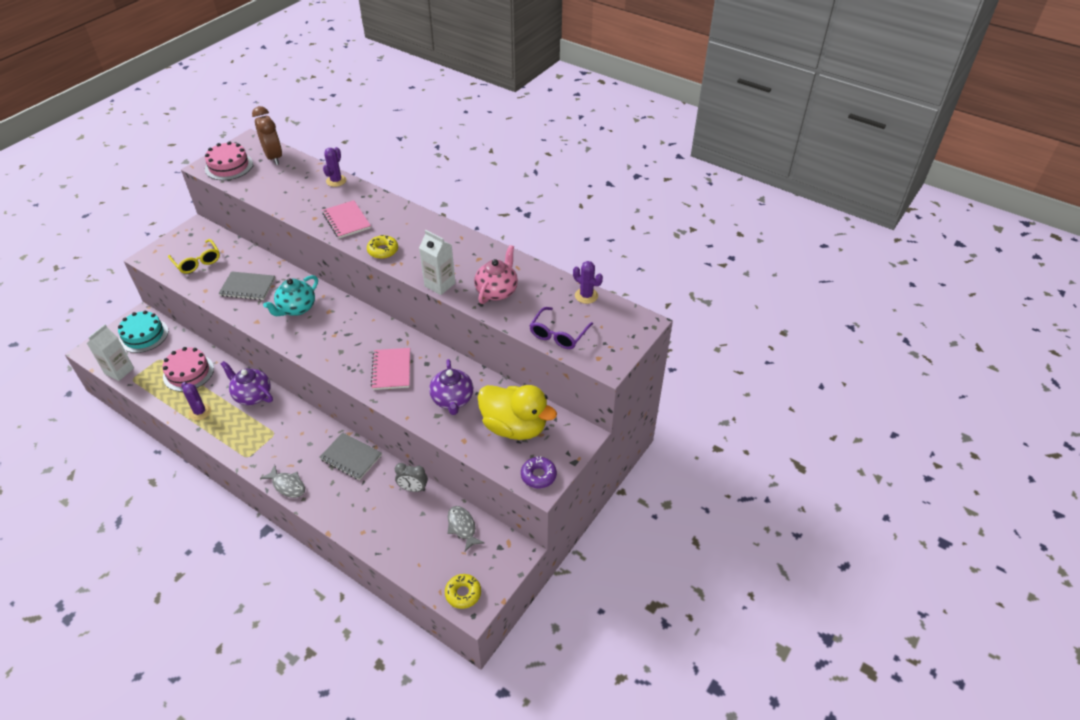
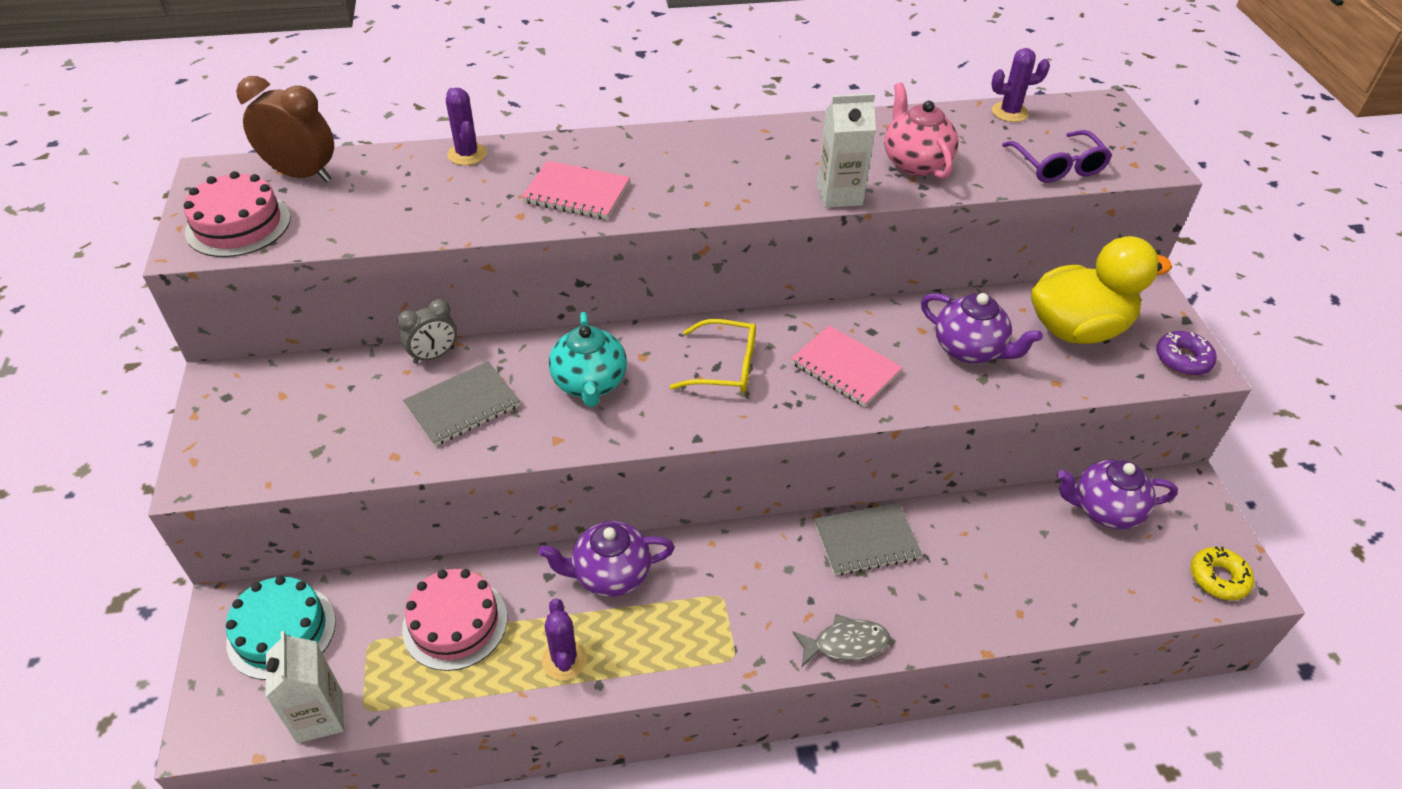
camera: 45 degrees left, 0 degrees up
yellow glasses [168,239,220,274] -> yellow glasses moved to [670,319,756,393]
purple cactus [181,382,211,420] -> purple cactus turned 75 degrees clockwise [542,598,587,681]
yellow donut [367,235,398,259] -> none
grey clock [395,463,428,492] -> grey clock moved to [397,299,457,364]
grey fish [448,506,484,552] -> purple teapot [1057,460,1178,529]

